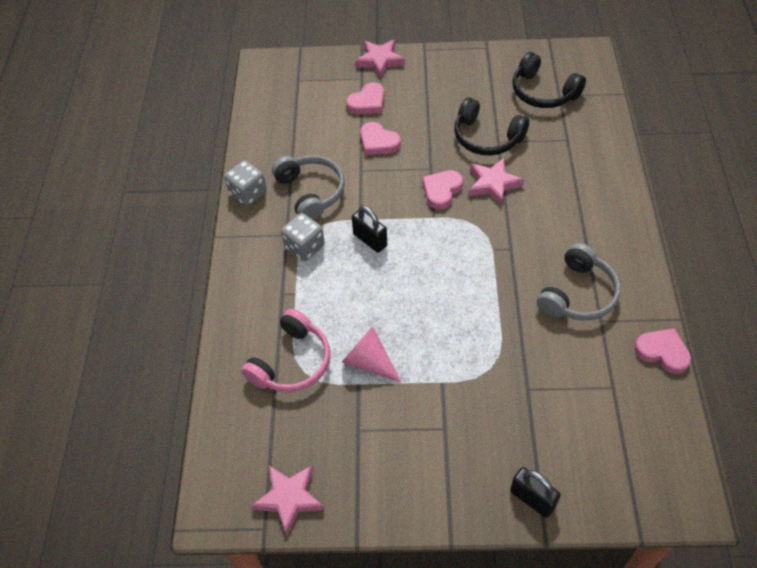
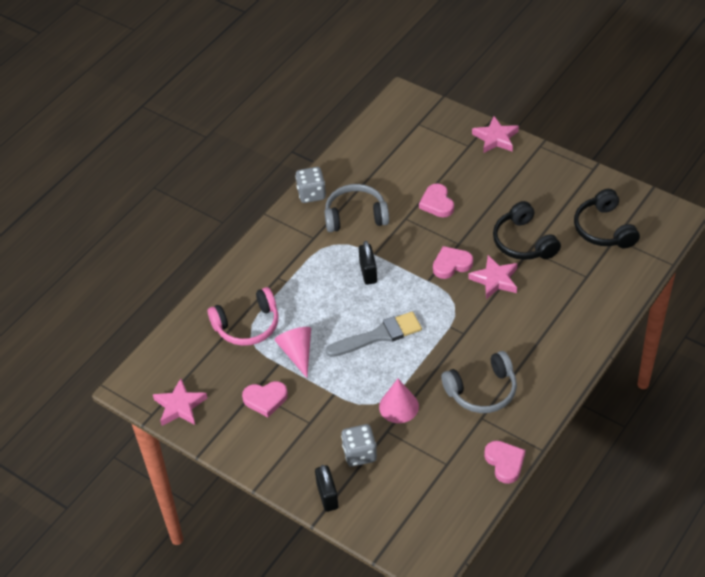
camera: 35 degrees right, 5 degrees down
grey headphones [272,155,345,220] -> grey headphones turned 105 degrees counterclockwise [325,184,389,232]
grey dice [281,213,325,261] -> grey dice moved to [341,424,377,467]
pink heart [346,82,384,114] -> pink heart moved to [242,381,288,417]
none -> grey brush [326,312,422,357]
none -> pink cone [379,379,419,423]

